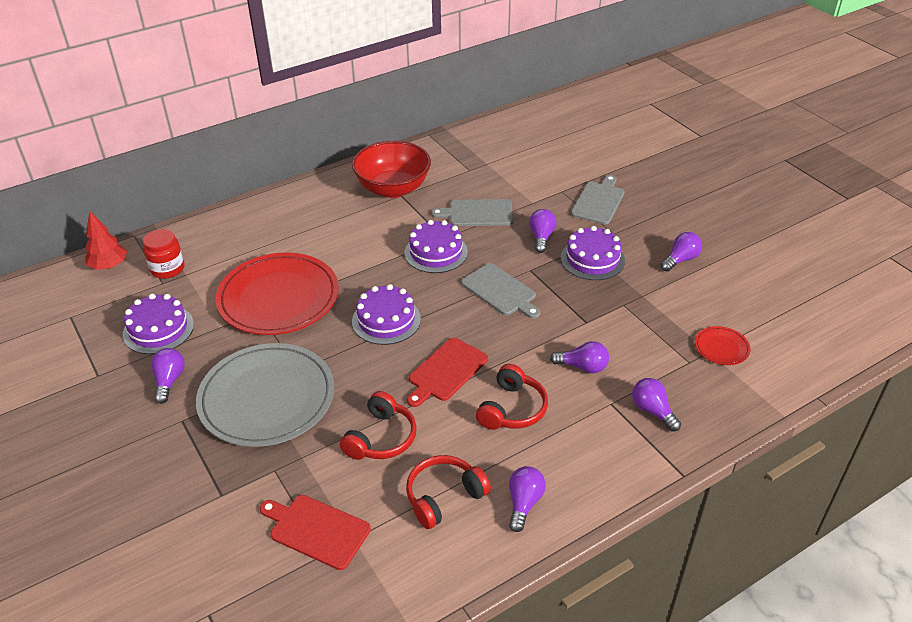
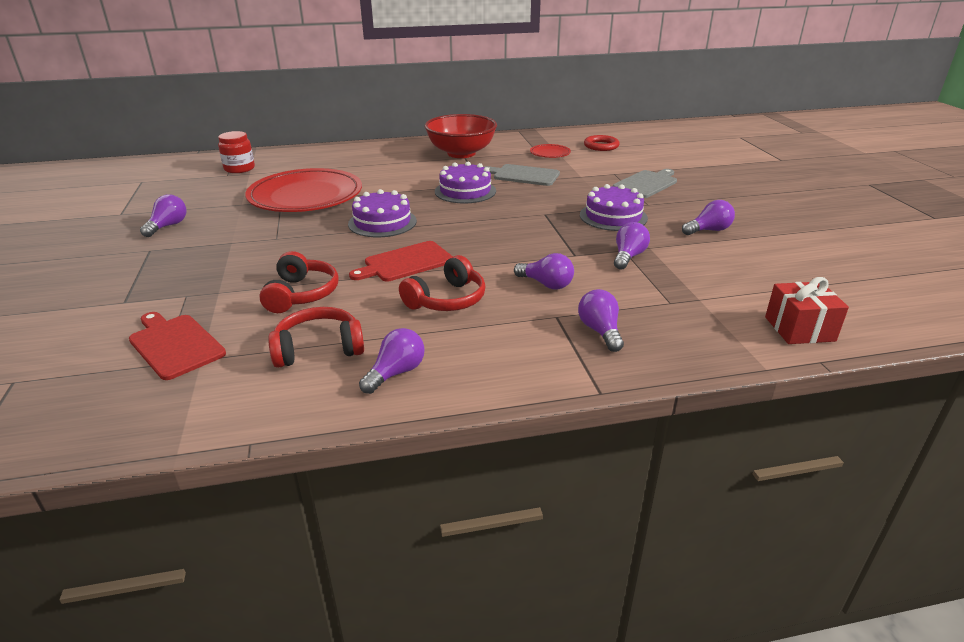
camera: 20 degrees right, 10 degrees down
red tree [85,212,127,270] -> none
purple cake [123,294,194,354] -> none
grey plate [196,343,334,447] -> none
red headphones [340,391,417,460] -> red headphones turned 45 degrees counterclockwise [259,251,339,313]
grey cutting board [461,263,540,319] -> none
purple light bulb [529,209,556,253] -> purple light bulb moved to [614,222,650,269]
red plate [695,326,751,365] -> red plate moved to [530,144,571,158]
none -> red ring [584,135,620,151]
none -> red gift [765,277,849,344]

